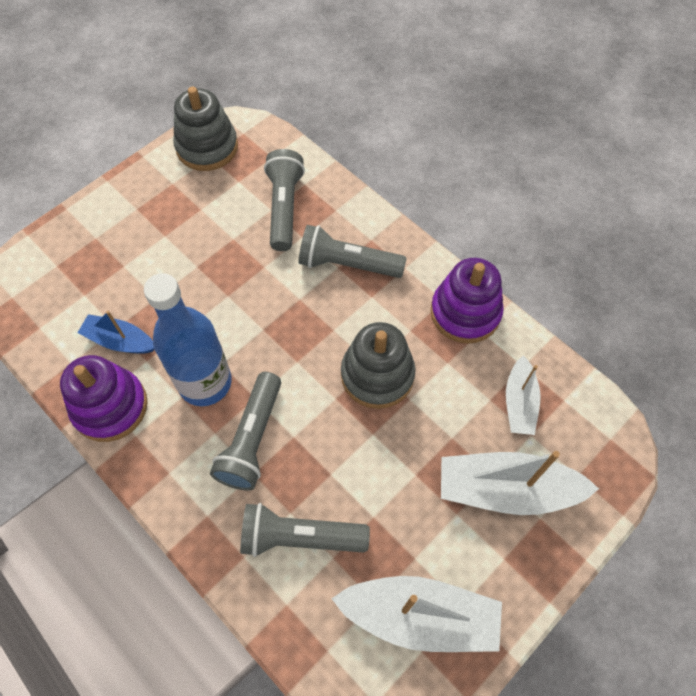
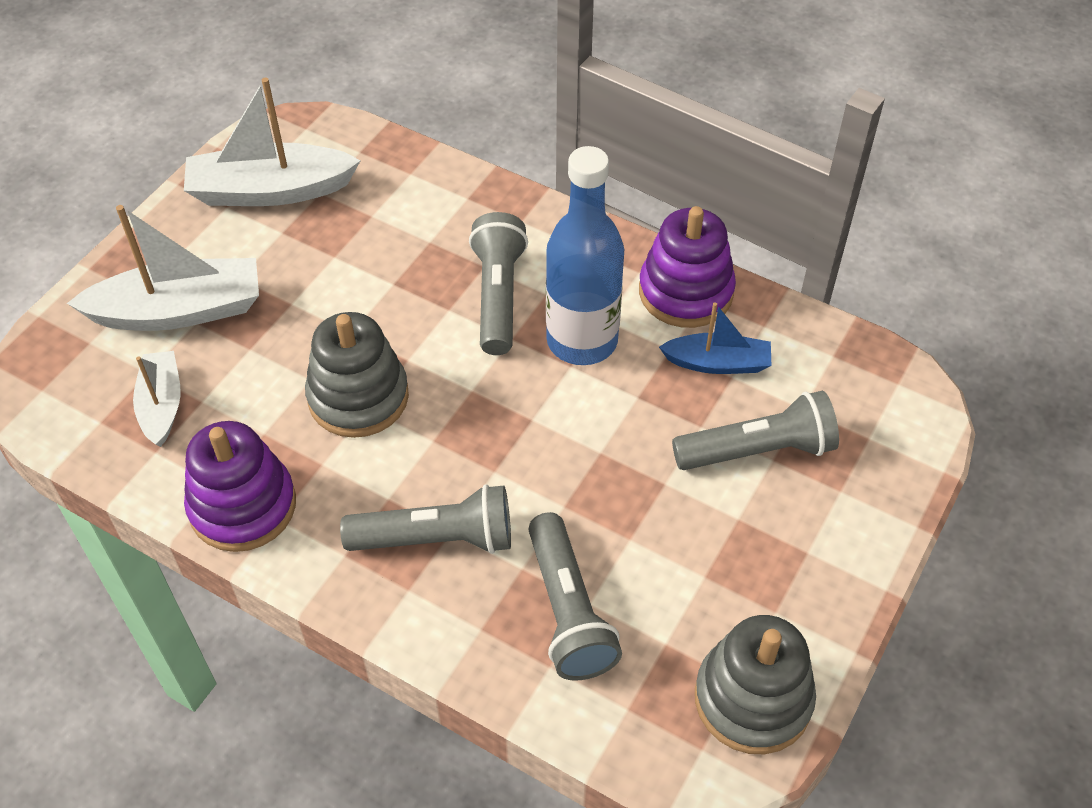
camera: 165 degrees right, 10 degrees down
grey flashlight [240,503,370,557] -> grey flashlight moved to [672,391,839,470]

